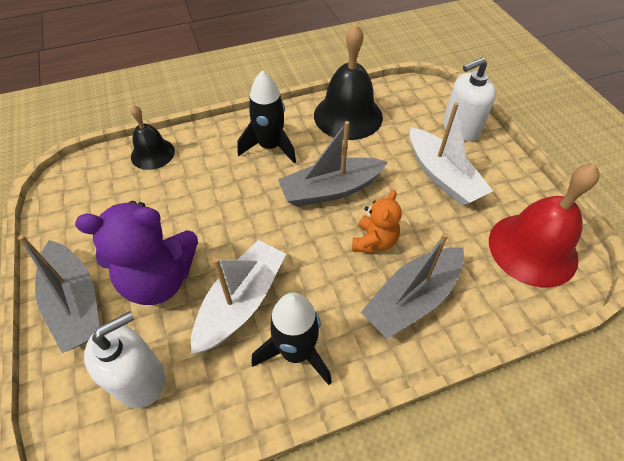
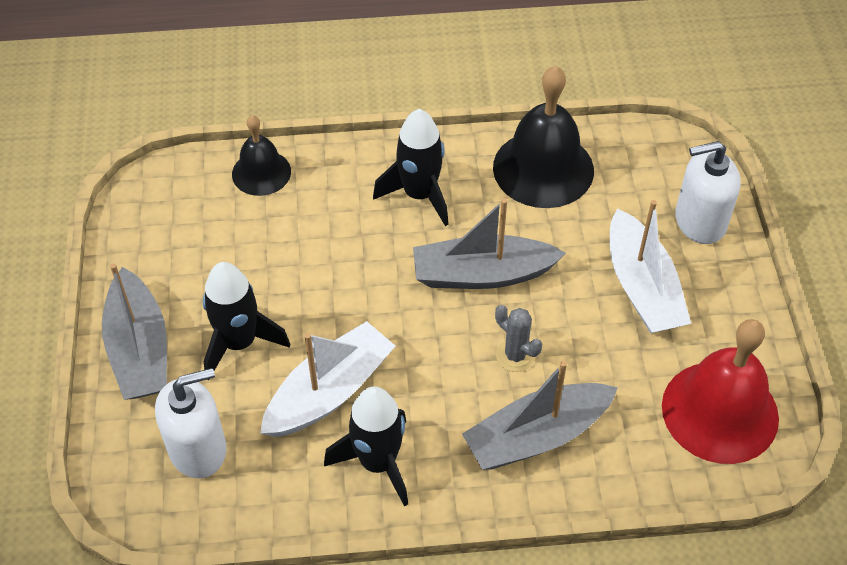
camera: 15 degrees right, 0 degrees up
purple teddy bear [75,201,198,305] -> black rocket [203,262,290,380]
orange teddy bear [352,190,402,253] -> grey cactus [495,305,542,372]

